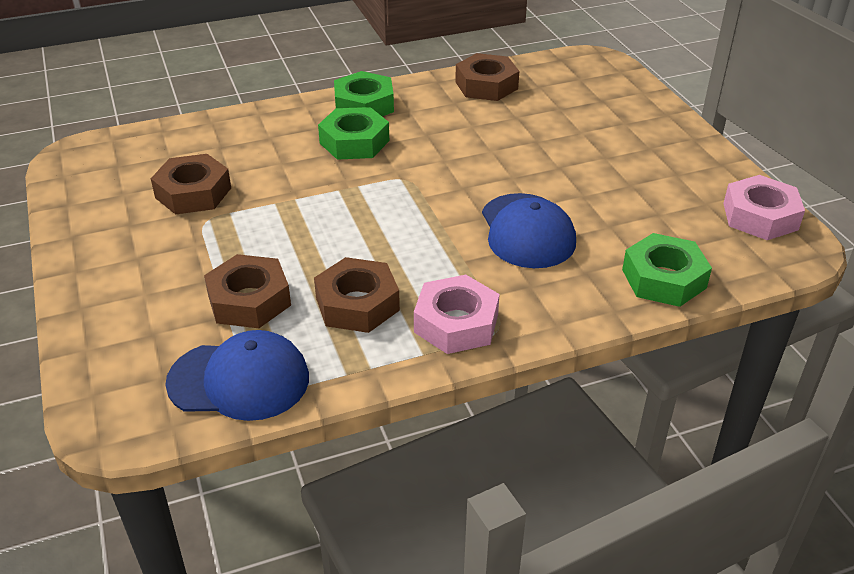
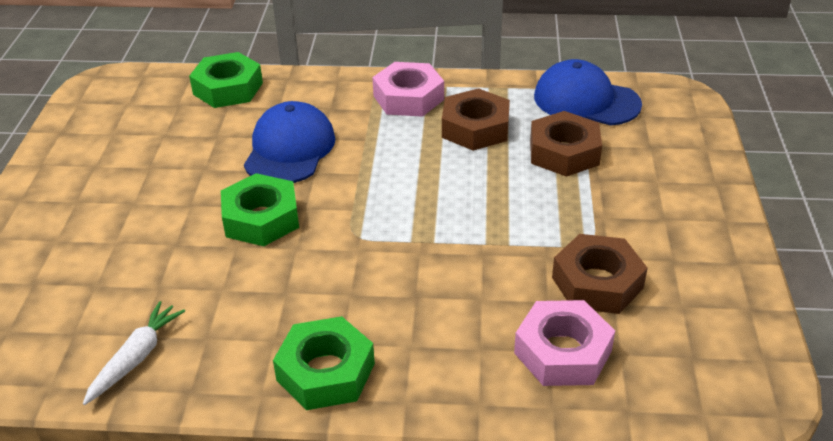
camera: 155 degrees left, 0 degrees up
green nut [318,107,389,160] -> green nut moved to [221,173,299,246]
brown nut [455,53,519,101] -> white carrot [83,301,185,405]
pink nut [723,175,805,240] -> pink nut moved to [514,300,615,386]

